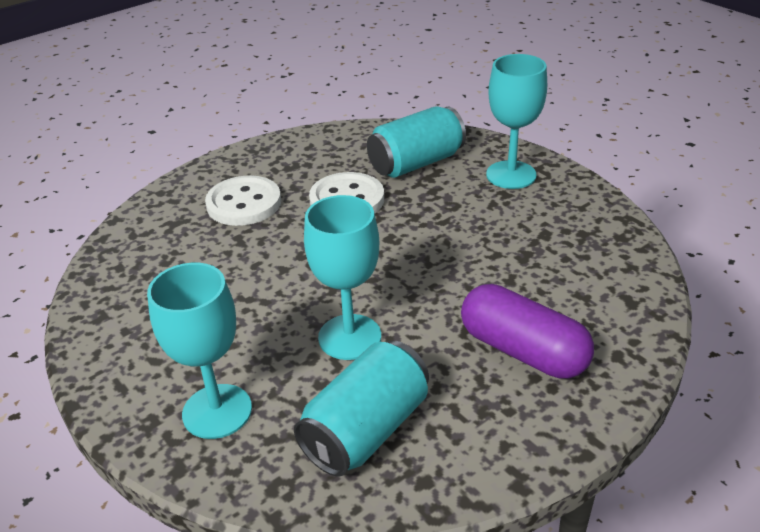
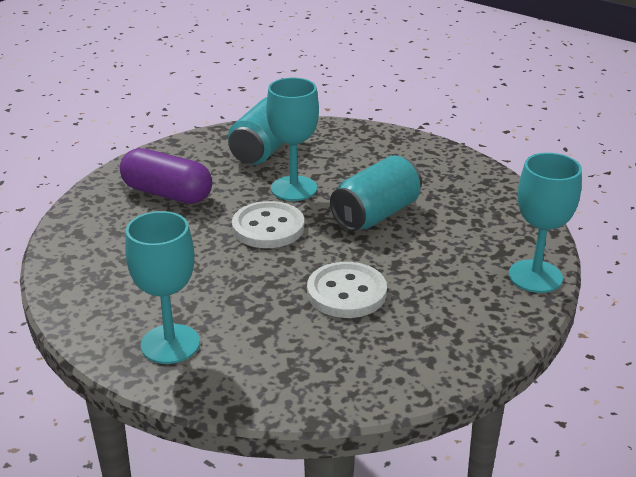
camera: 165 degrees right, 5 degrees down
turquoise goblet [147,263,252,439] -> turquoise goblet moved to [508,153,582,293]
white button [205,175,281,226] -> white button moved to [232,201,304,248]
turquoise can [367,106,466,178] -> turquoise can moved to [330,155,422,231]

